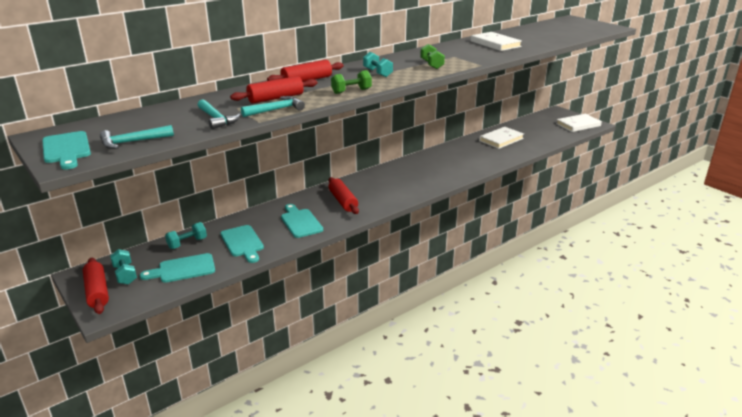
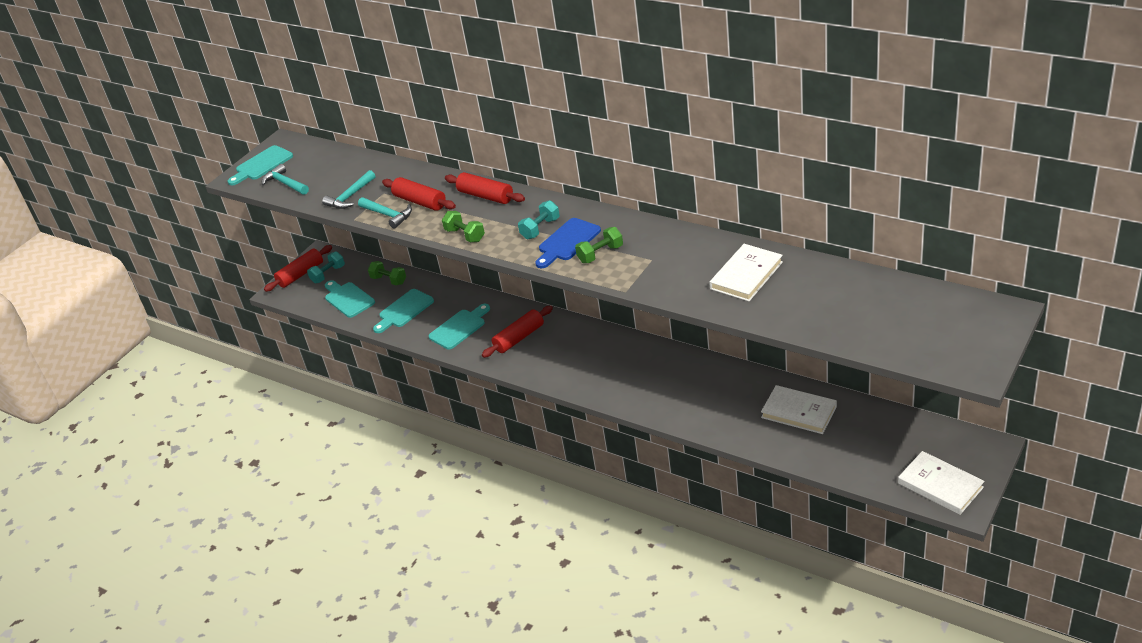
camera: 75 degrees right, 10 degrees up
turquoise dumbbell [165,222,207,249] -> green dumbbell [368,261,406,285]
none -> blue cutting board [535,218,601,268]

